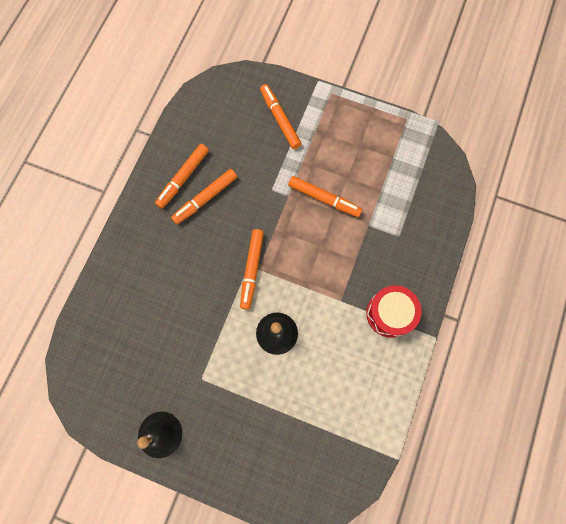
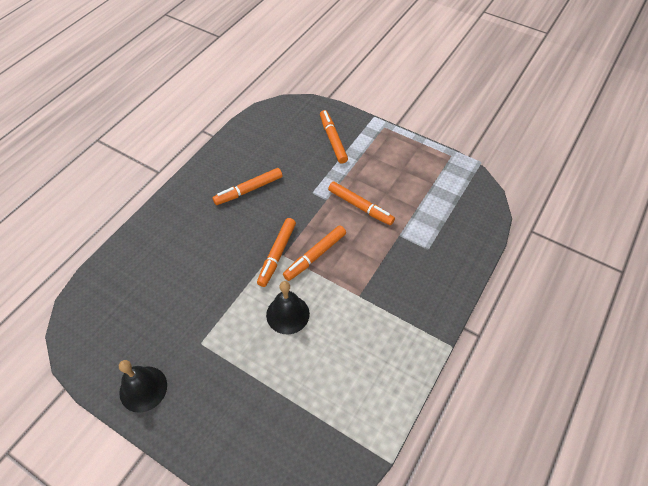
camera: 10 degrees right, 20 degrees down
orange marker [155,144,209,209] -> orange marker moved to [283,225,346,281]
red drum [366,285,422,338] -> none

